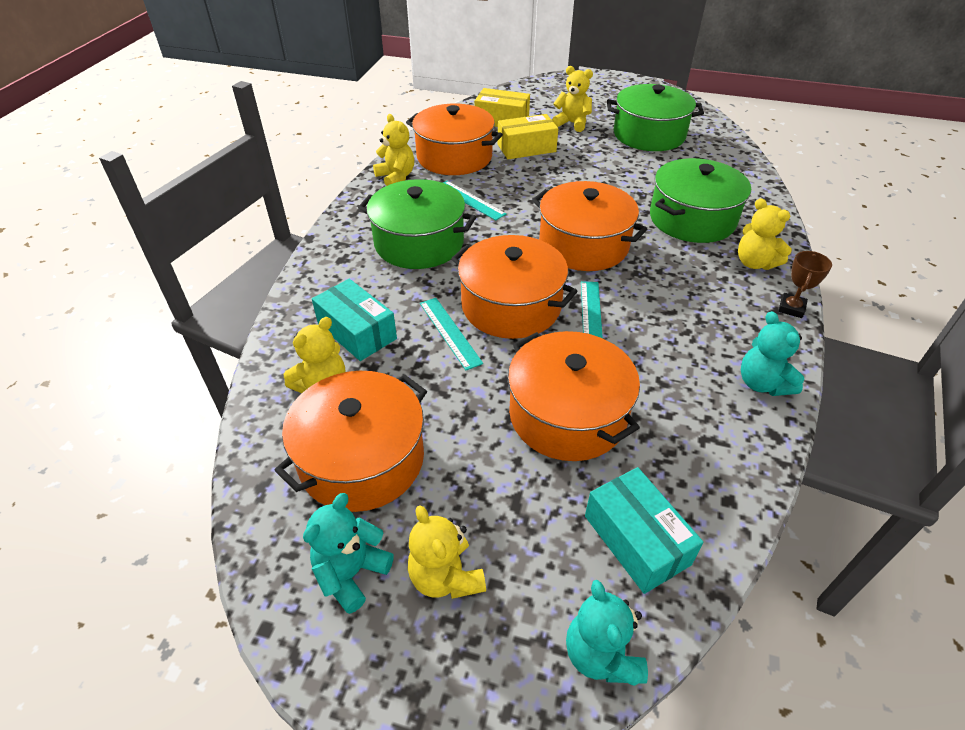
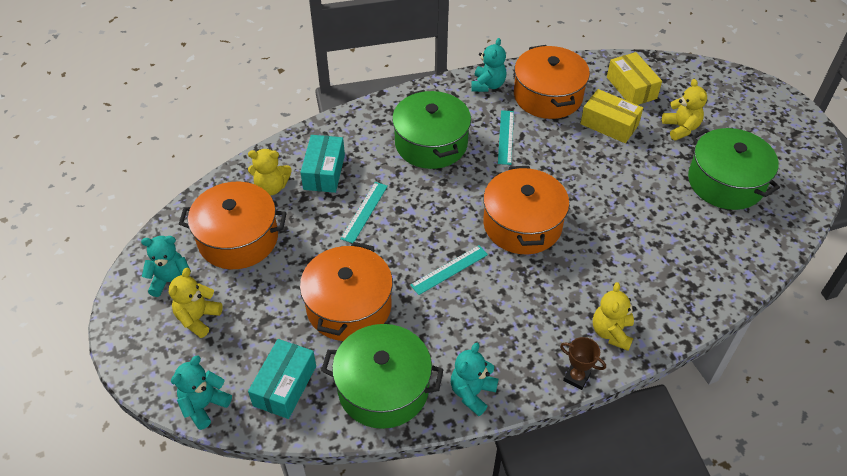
camera: 50 degrees right, 5 degrees up
yellow teddy bear [373,114,414,186] -> turquoise teddy bear [471,38,506,92]
orange pot [451,235,578,339] -> none
green pot [650,158,751,243] -> green pot moved to [321,324,444,429]
brown trophy [778,251,832,318] -> brown trophy turned 45 degrees clockwise [560,337,606,390]

